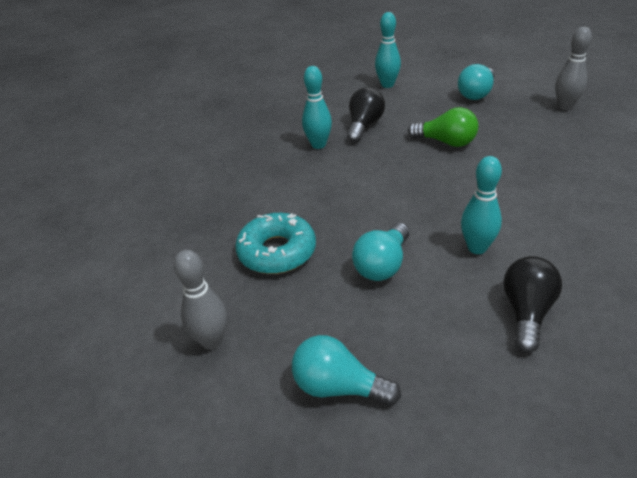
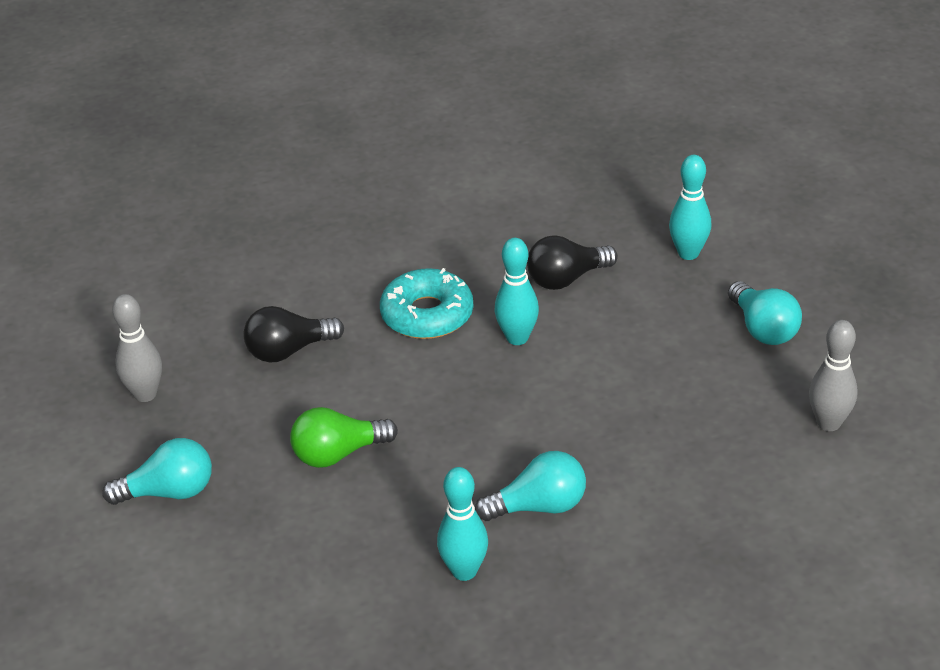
camera: 135 degrees left, 0 degrees up
turquoise donut [235,213,316,274] -> turquoise donut moved to [380,268,473,339]
black light bulb [347,87,385,143] -> black light bulb moved to [243,306,344,363]
turquoise light bulb [352,223,410,281] -> turquoise light bulb moved to [475,451,586,521]
turquoise bowling pin [375,12,401,88] -> turquoise bowling pin moved to [669,155,711,260]
green light bulb [408,107,478,147] -> green light bulb turned 90 degrees counterclockwise [290,407,398,468]

